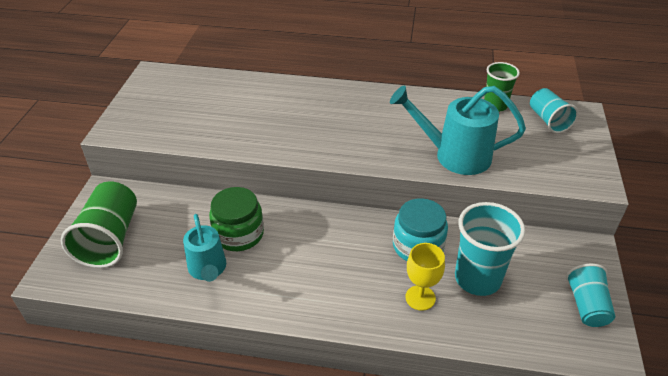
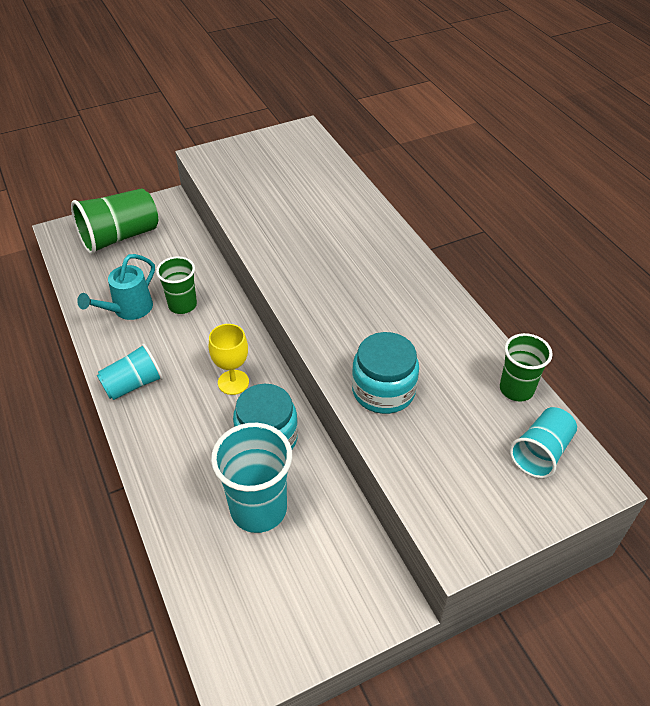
camera: 55 degrees right, 5 degrees up
green jar [209,187,264,251] -> green cup [156,256,197,314]
turquoise watering can [390,86,526,175] -> turquoise jar [352,332,419,414]
yellow goblet [405,243,445,311] -> yellow goblet moved to [209,324,249,395]
turquoise cup [566,264,615,327] -> turquoise cup moved to [97,344,163,400]

